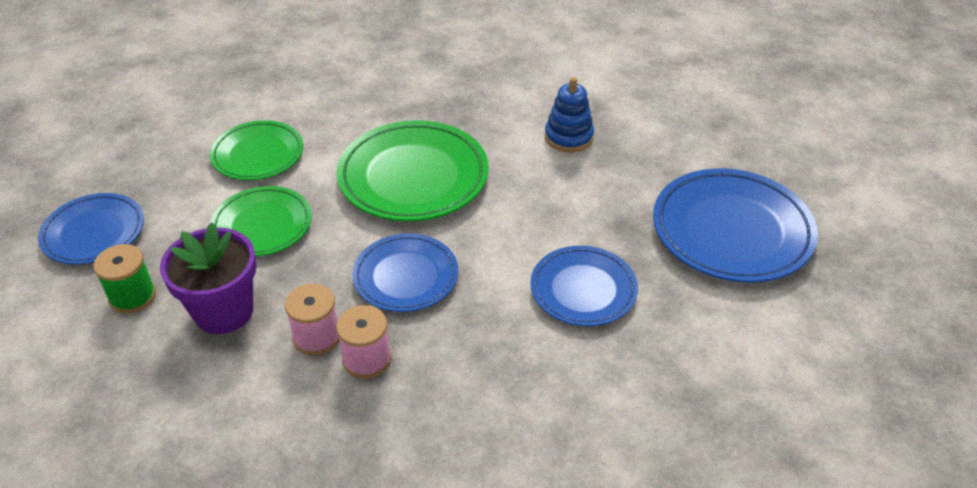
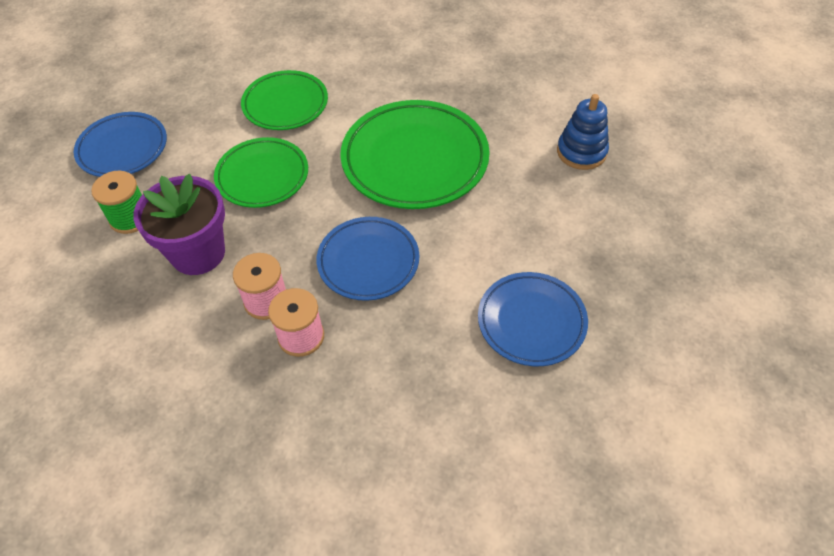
camera: 20 degrees right, 10 degrees up
blue plate [653,168,818,283] -> none

